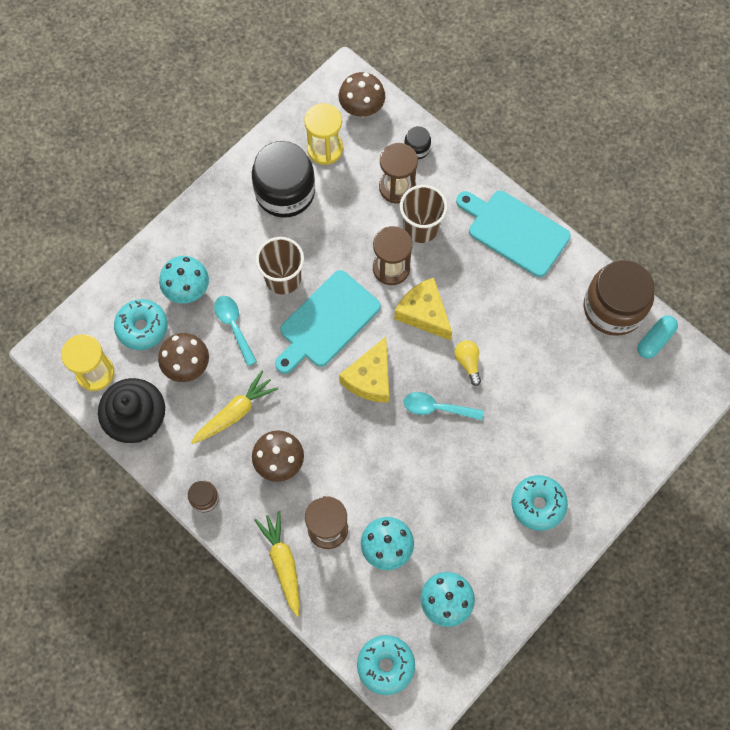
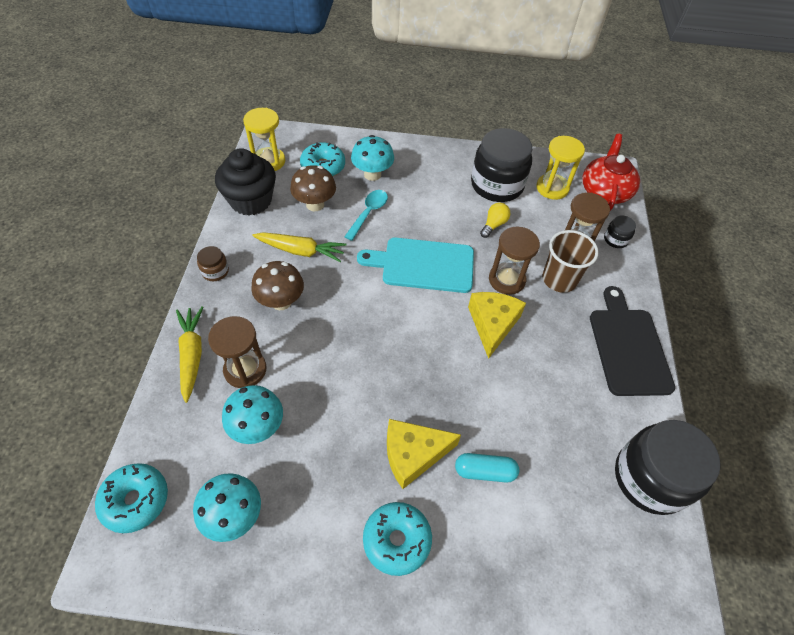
camera: 50 degrees right, 15 degrees down
yellow carrot [255,511,299,617] -> yellow carrot turned 45 degrees counterclockwise [176,306,203,403]
brown cup [256,237,304,295] -> none
brown mushroom [339,72,385,117] -> red teapot [582,134,640,211]
yellow cheese [339,337,389,403] -> yellow cheese moved to [387,419,461,489]
turquoise spoon [404,392,484,420] -> none
yellow light bulb [455,340,481,386] -> yellow light bulb moved to [480,203,510,238]
turquoise cutting board [456,191,571,277] -> black cutting board [590,286,675,396]
brown jar [584,260,655,336] -> black jar [615,420,721,515]
turquoise capsule [637,315,678,359] -> turquoise capsule moved to [455,453,519,483]

